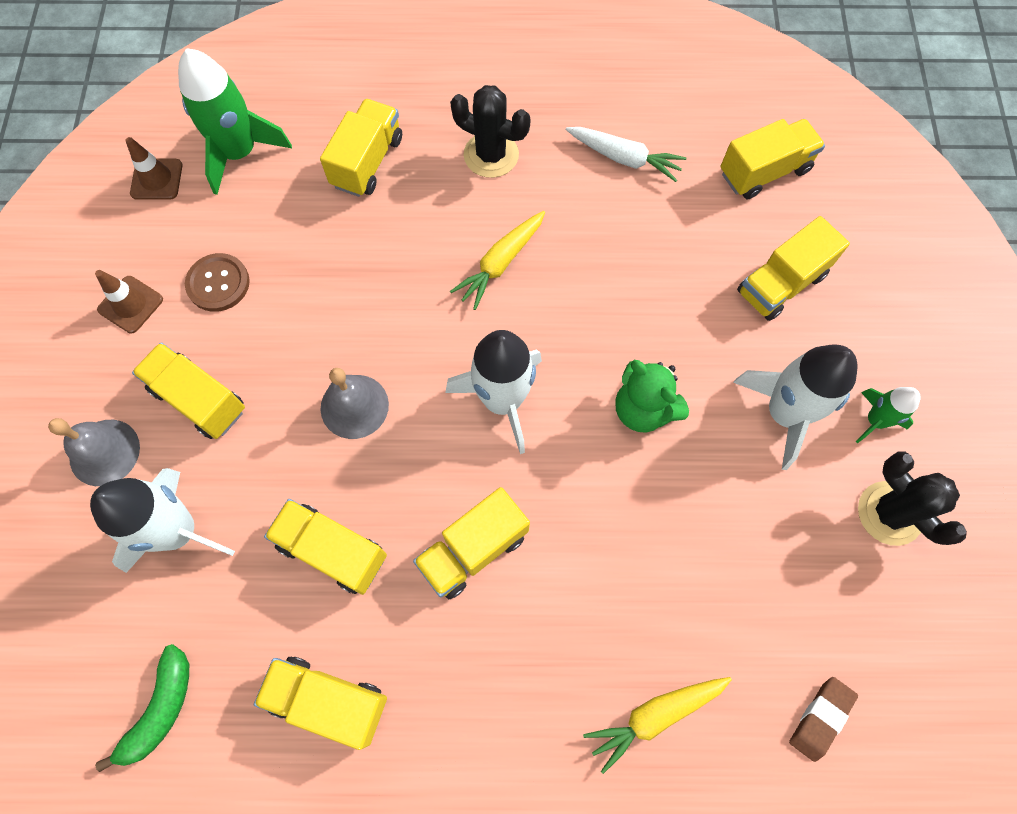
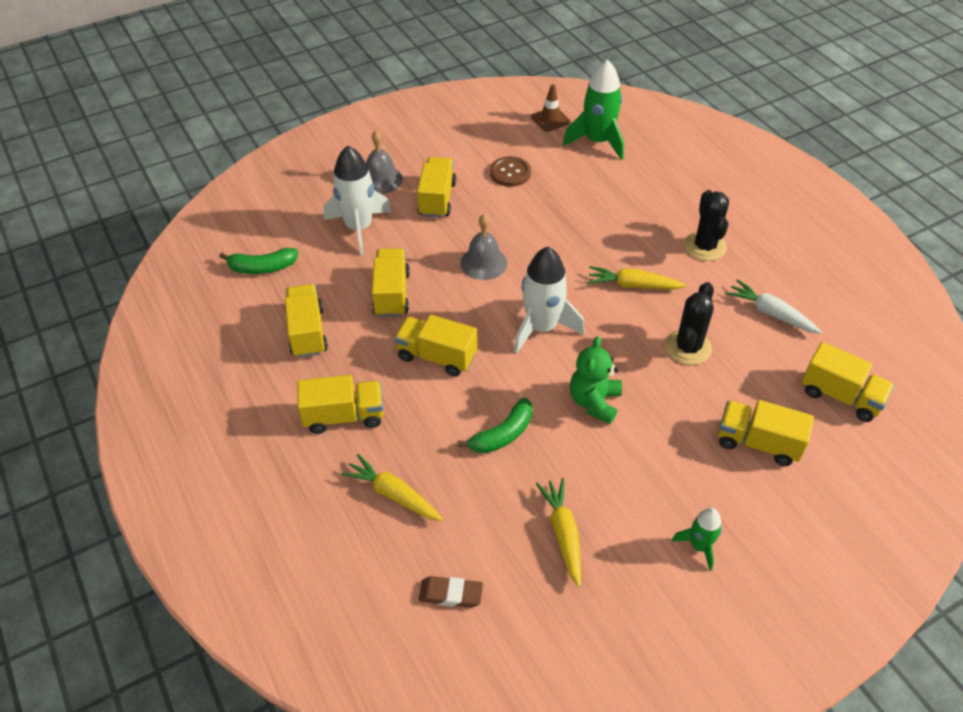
camera: 60 degrees right, 20 degrees down
brown traffic cone [95,270,163,333] -> none
yellow truck [320,99,402,197] -> yellow truck moved to [297,375,383,434]
white carrot [566,127,687,182] -> white carrot turned 135 degrees clockwise [726,279,822,334]
white rocket [733,345,858,470] -> none
black cactus [858,451,967,546] -> black cactus moved to [665,282,714,365]
none -> green banana [458,397,533,453]
none -> yellow carrot [536,478,581,587]

